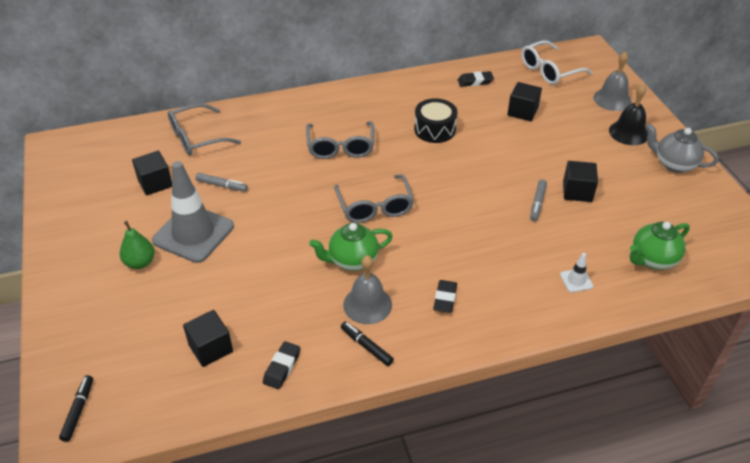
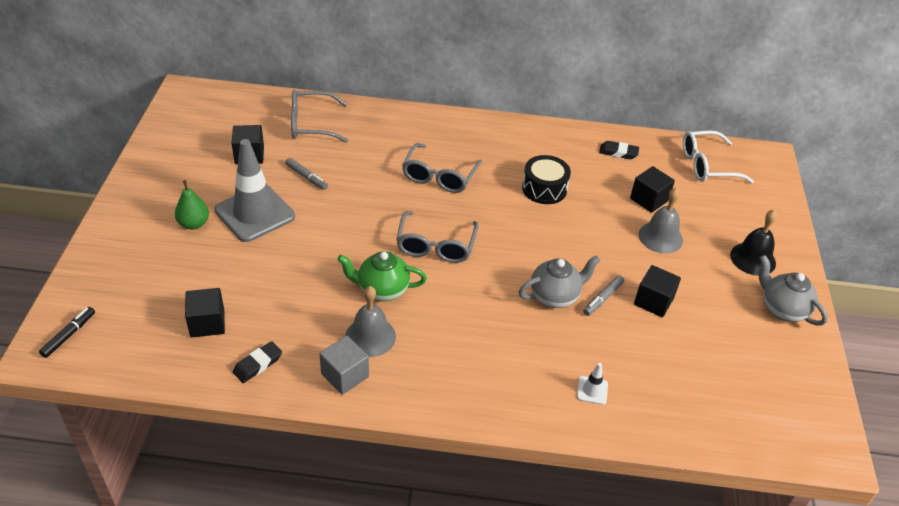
camera: 20 degrees right, 0 degrees up
black marker [341,321,394,366] -> grey cube [319,336,369,395]
black eraser [433,280,457,313] -> none
grey bell [593,52,632,111] -> grey bell moved to [639,188,683,253]
green teapot [630,222,690,270] -> none
none -> grey teapot [519,255,600,308]

